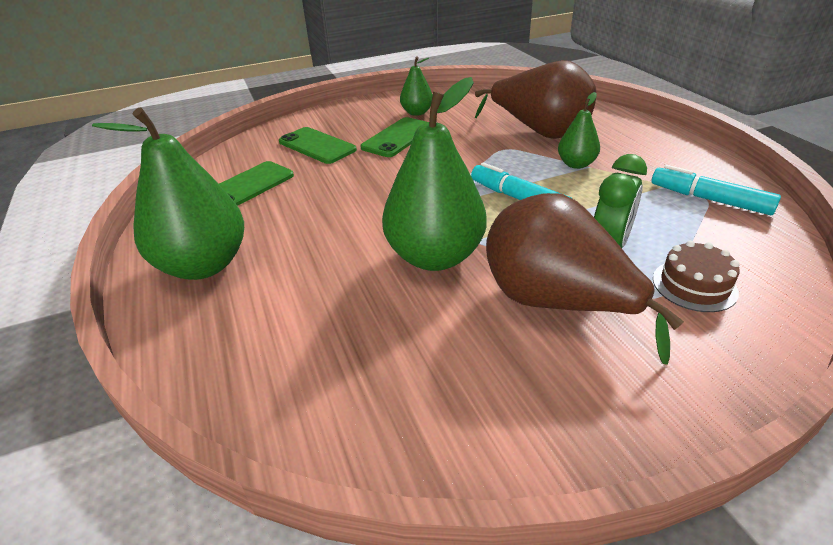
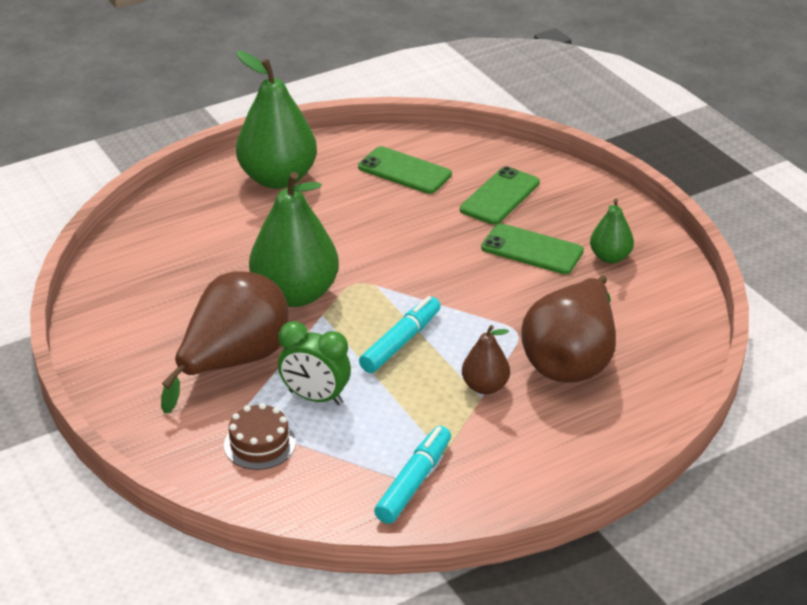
camera: 80 degrees right, 0 degrees up
green pear [558,92,600,169] -> brown pear [462,325,510,394]

